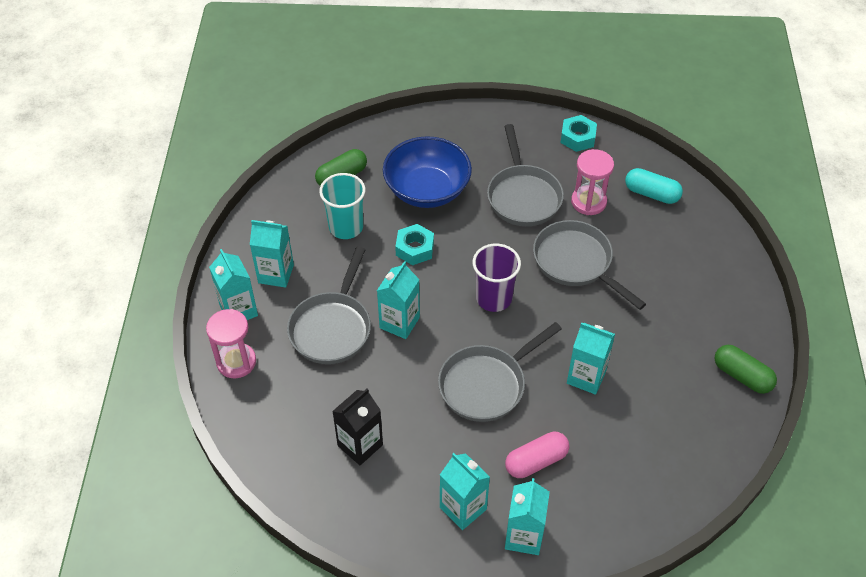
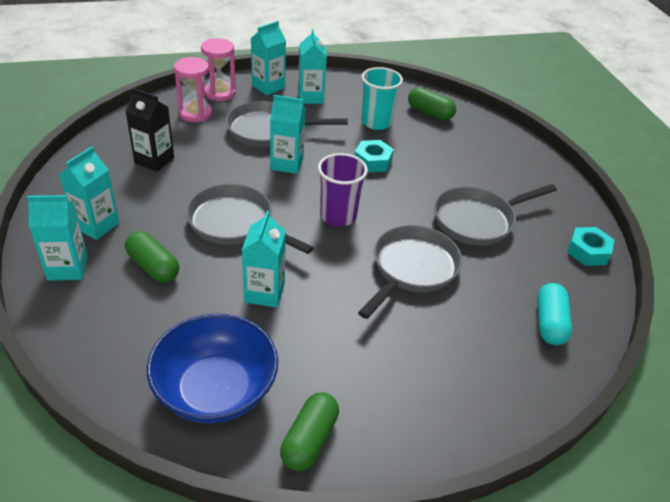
camera: 70 degrees right, 10 degrees down
blue bowl [383,136,472,208] -> blue bowl moved to [147,313,278,424]
pink capsule [505,432,569,478] -> green capsule [125,231,179,283]
pink hourglass [571,149,614,215] -> pink hourglass moved to [174,57,212,122]

